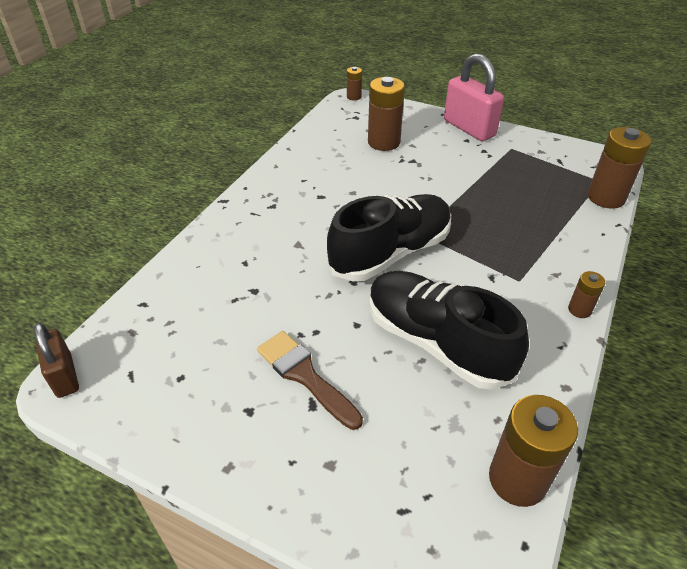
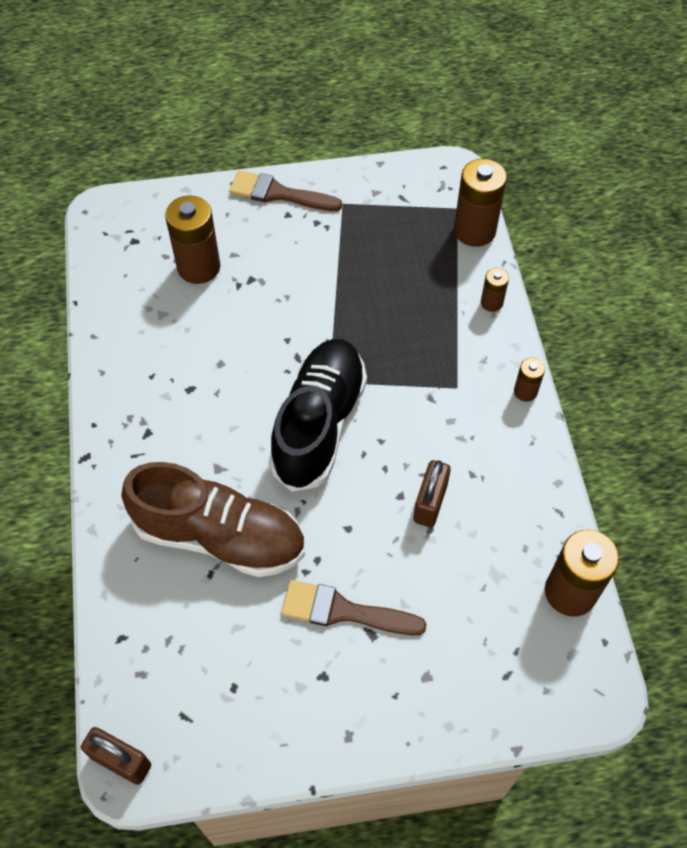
camera: 35 degrees left, 15 degrees up
brown battery [347,67,362,100] -> brown battery moved to [481,268,509,312]
black shoe [369,271,529,390] -> brown padlock [413,460,451,527]
pink padlock [444,53,504,141] -> brown brush [229,170,342,211]
none -> brown shoe [121,462,305,577]

